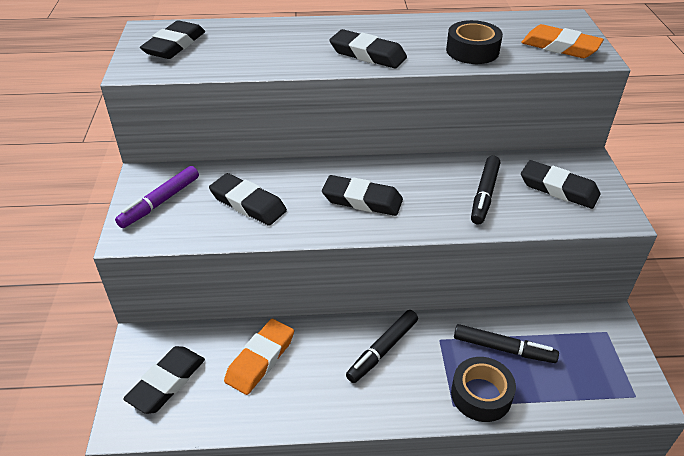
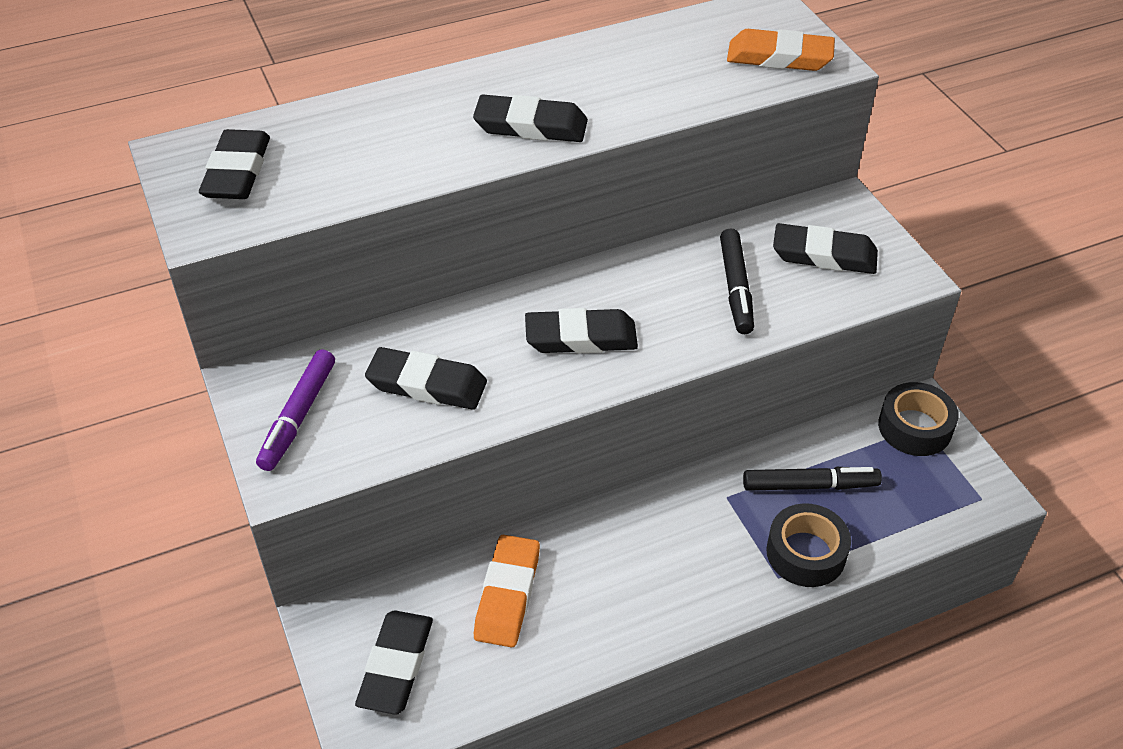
camera: 20 degrees left, 5 degrees up
black marker [346,310,418,383] -> none
black tape [446,20,503,64] -> black tape moved to [878,382,959,456]

